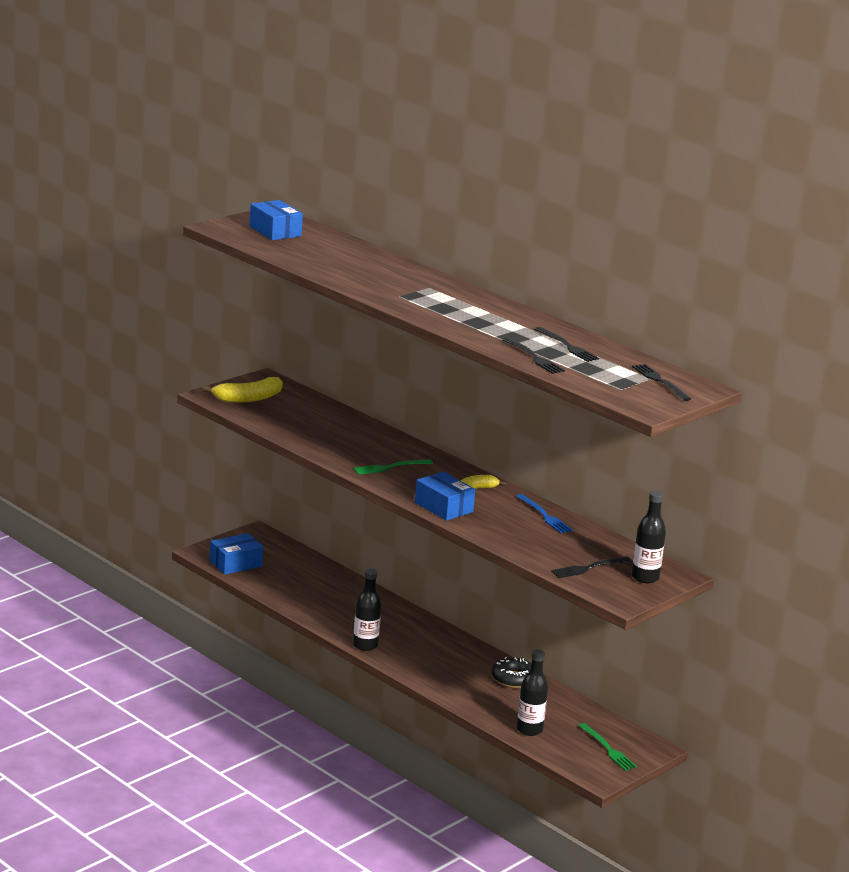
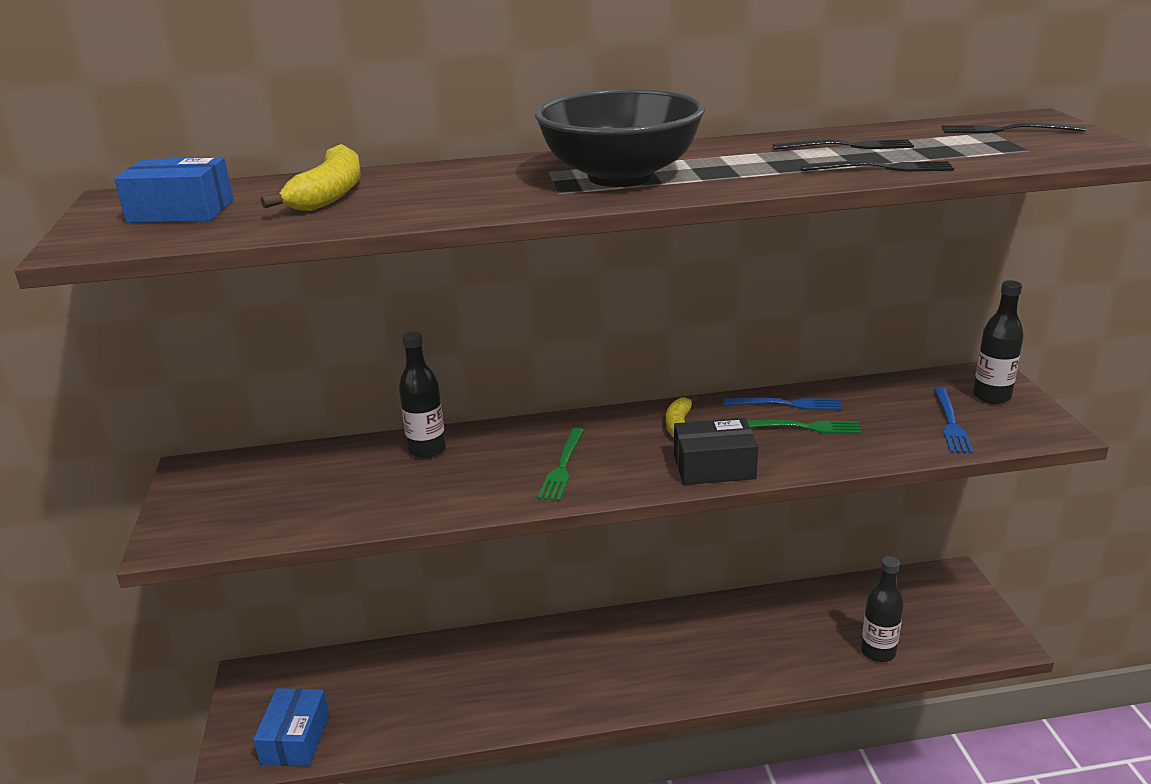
camera: 50 degrees left, 5 degrees up
yellow banana [202,377,283,403] -> yellow banana moved to [261,144,361,211]
black bottle [353,569,381,651] -> black bottle moved to [399,331,446,458]
blue box [415,472,475,521] -> black box [674,418,758,485]
black donut [492,657,532,688] -> none
black fork [551,557,632,578] -> blue fork [934,387,973,453]
green fork [578,723,637,770] -> green fork moved to [747,420,861,434]
none -> black bowl [535,89,705,187]

